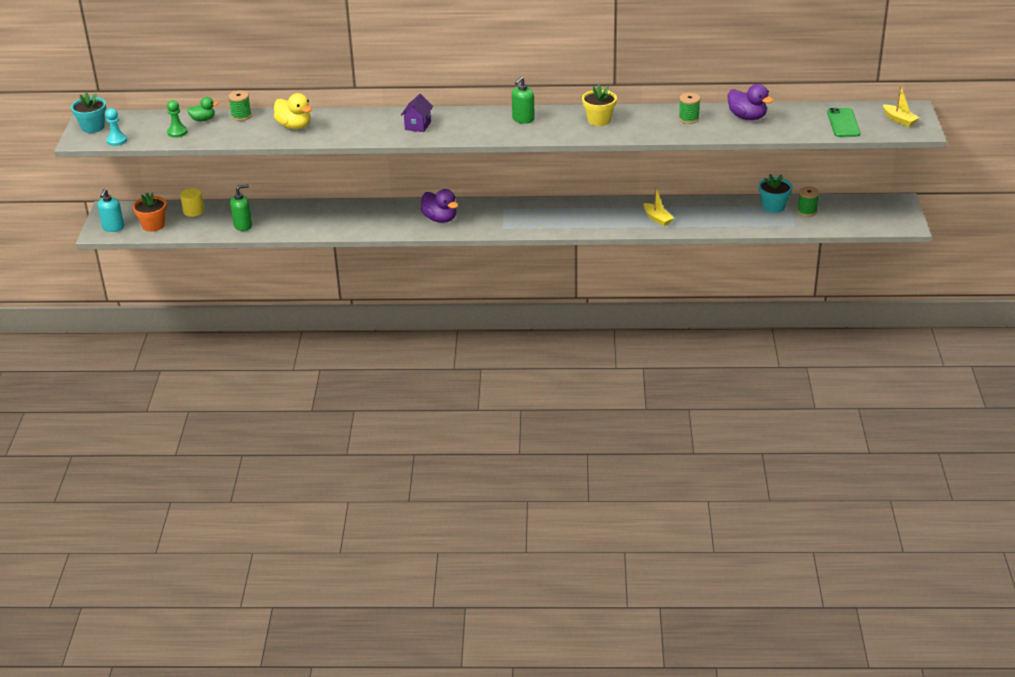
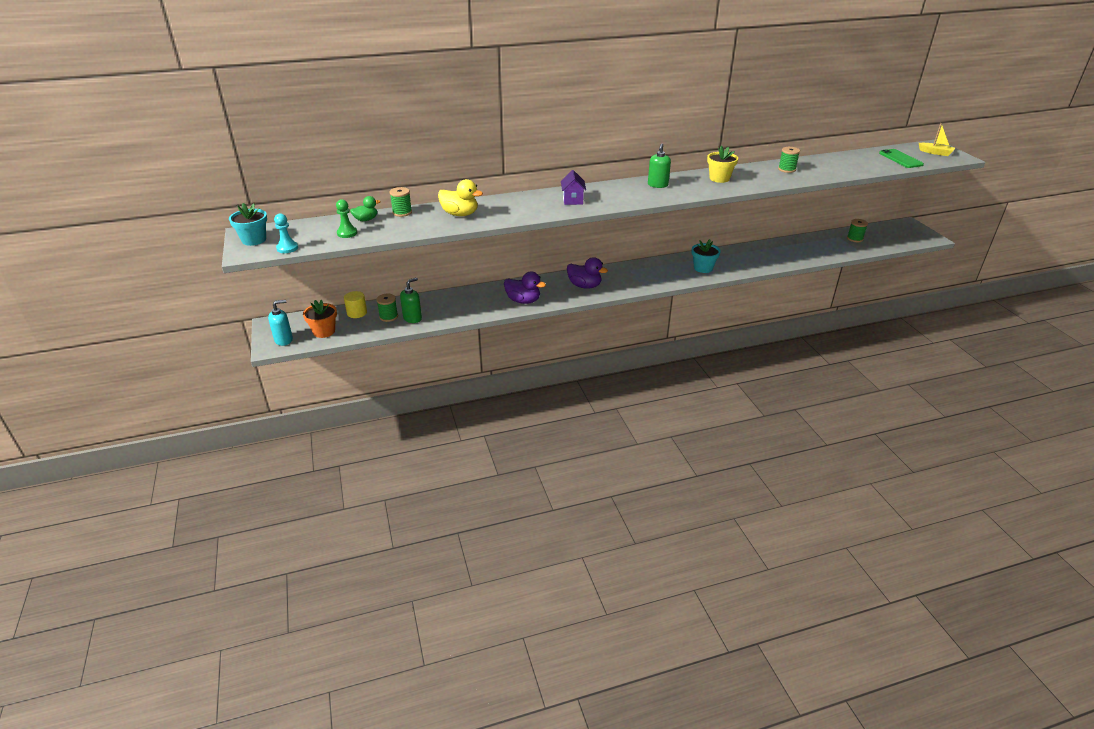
camera: 20 degrees left, 0 degrees up
turquoise soap dispenser [97,189,124,232] -> turquoise soap dispenser turned 105 degrees counterclockwise [268,300,293,346]
yellow boat [644,186,674,226] -> none
purple duck [728,84,773,120] -> purple duck moved to [504,272,546,304]
turquoise flower pot [759,174,792,213] -> turquoise flower pot moved to [692,239,721,273]
none -> green spool [376,294,398,322]

